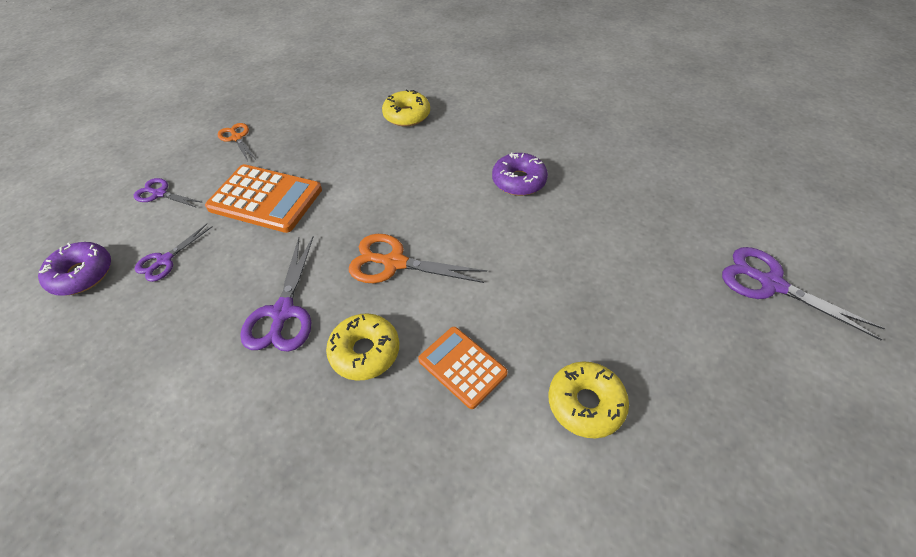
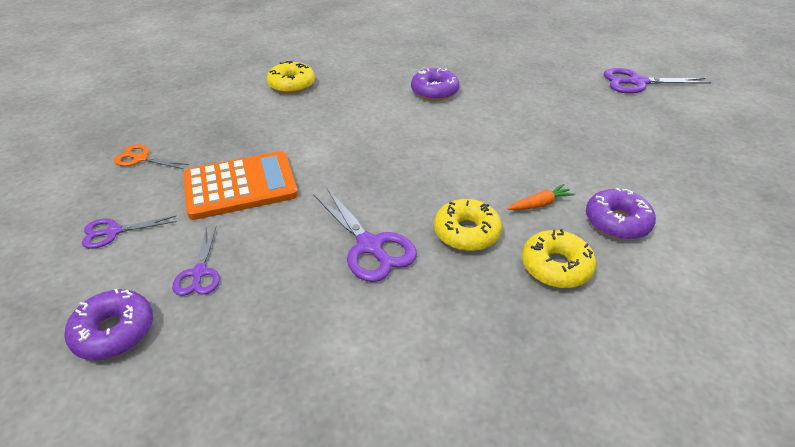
camera: 40 degrees left, 10 degrees down
orange scissors [349,234,487,283] -> none
orange calculator [418,327,508,409] -> orange carrot [507,184,576,210]
yellow donut [548,362,629,438] -> yellow donut moved to [522,229,596,288]
none -> purple donut [586,188,656,240]

